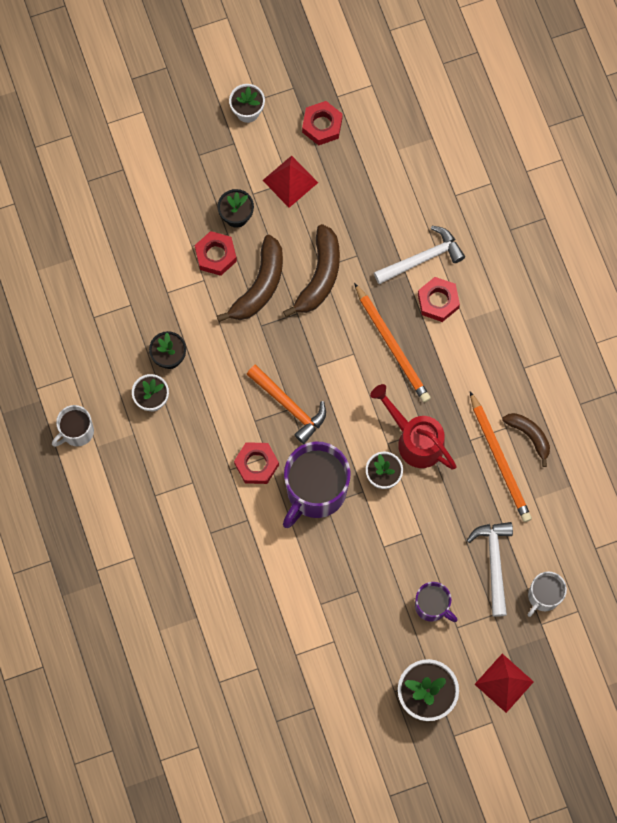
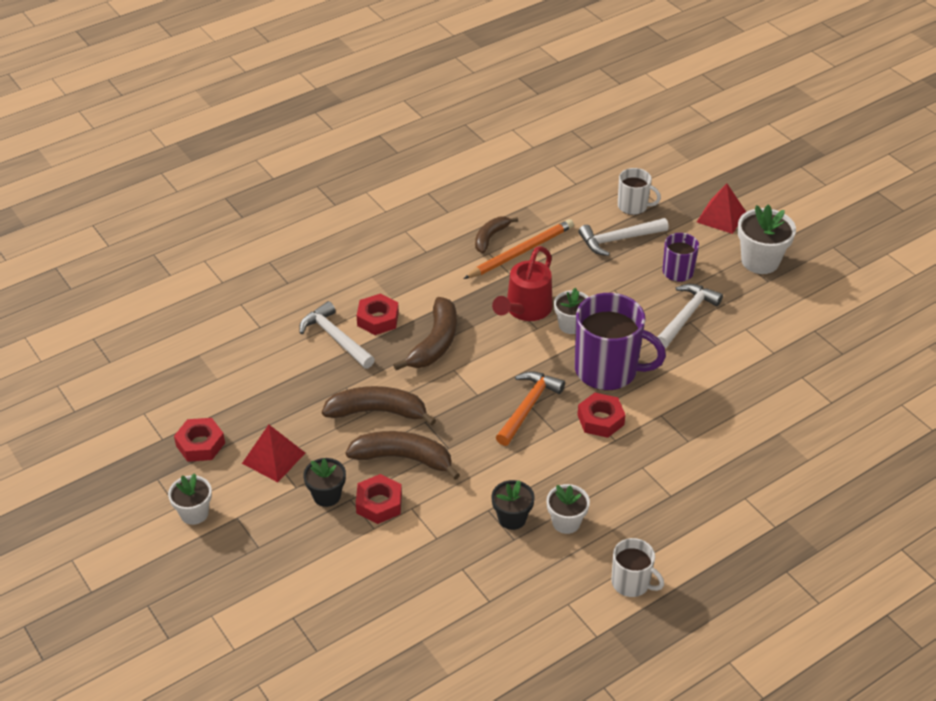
camera: 105 degrees left, 30 degrees down
orange pencil [354,283,431,403] -> brown banana [393,297,457,370]
none -> white hammer [657,284,723,348]

